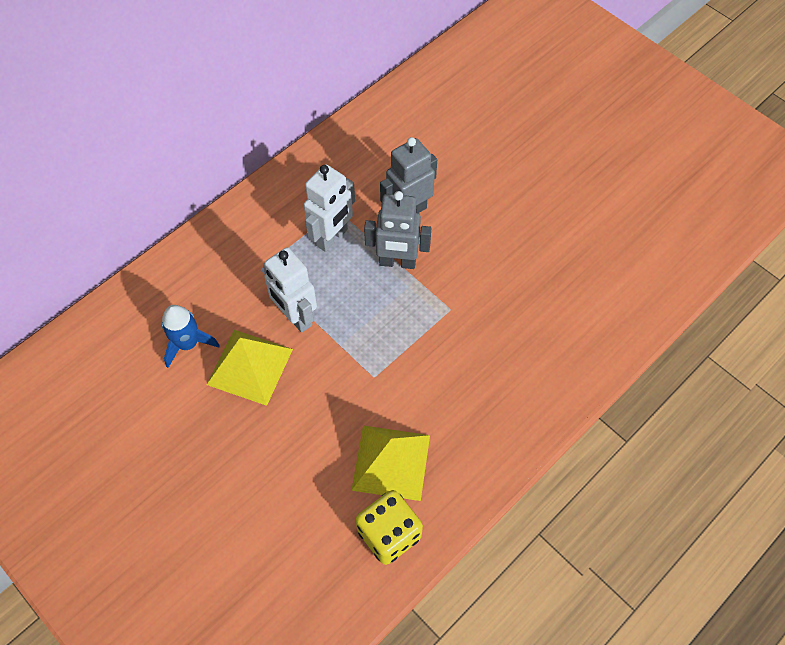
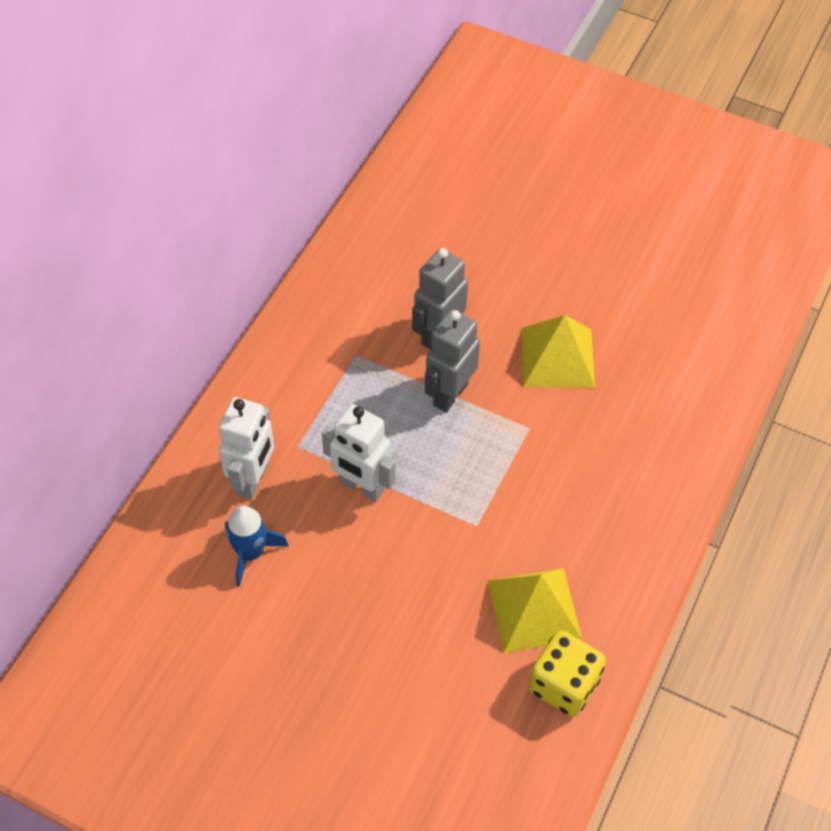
camera: 20 degrees left, 5 degrees down
yellow pyramid [207,330,293,406] -> yellow pyramid moved to [521,315,595,388]
white robot [304,164,355,252] -> white robot moved to [219,397,274,499]
grey robot [364,191,431,269] -> grey robot turned 135 degrees clockwise [425,309,480,412]

